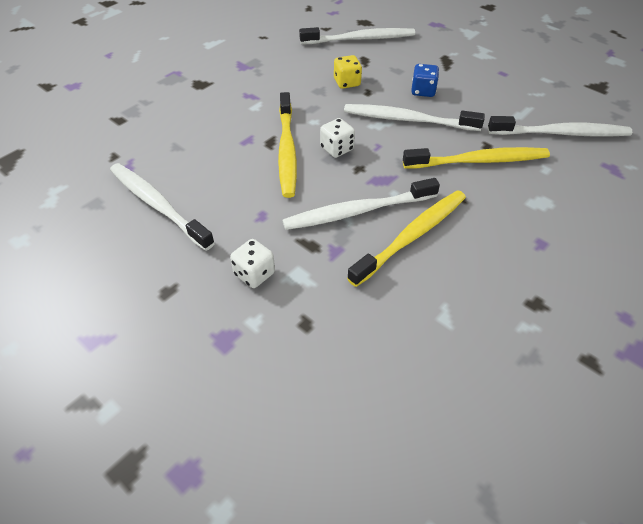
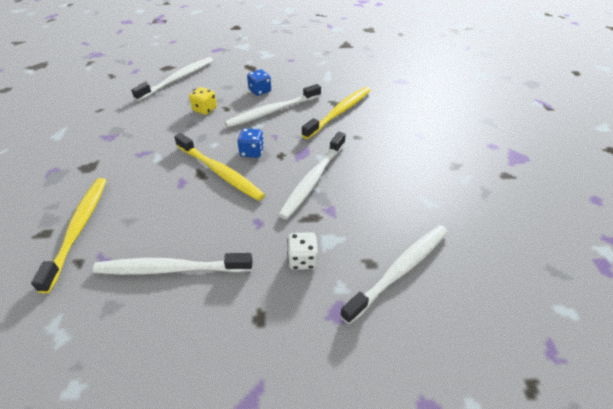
camera: 45 degrees left, 5 degrees down
white dice [320,118,355,158] -> blue dice [238,128,264,158]
yellow toothbrush [347,190,466,287] -> yellow toothbrush moved to [31,178,107,293]
white toothbrush [488,116,632,137] -> white toothbrush moved to [340,225,448,324]

